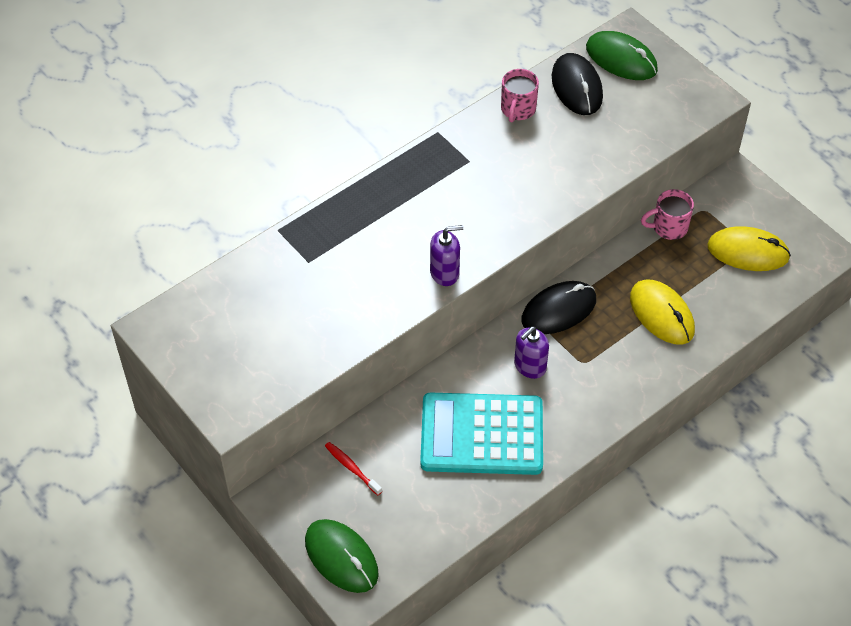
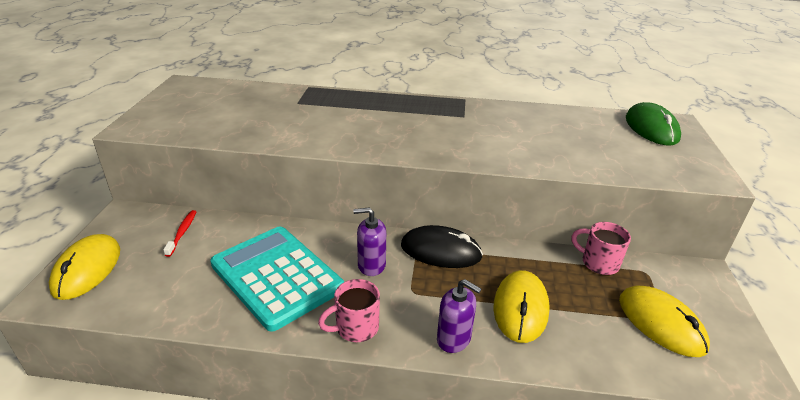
camera: 45 degrees right, 20 degrees down
green mouse [305,519,379,593] -> yellow mouse [49,234,120,300]
purple soap dispenser [430,225,463,286] -> purple soap dispenser moved to [437,279,481,353]
pink mug [501,69,539,122] -> pink mug moved to [318,279,380,342]
black mouse [552,53,603,115] -> none

